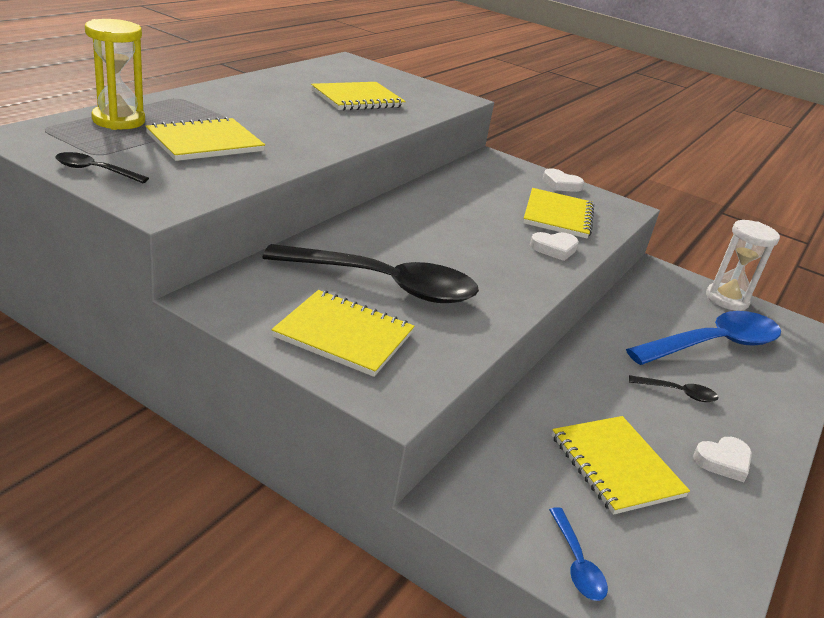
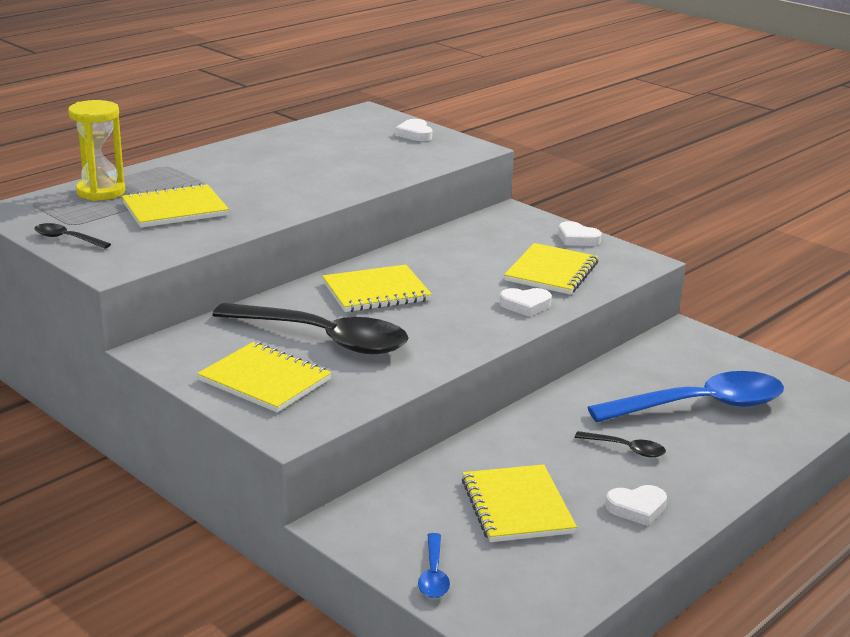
camera: 15 degrees right, 5 degrees down
yellow notebook [311,82,406,111] -> yellow notebook moved to [322,265,432,312]
white hourglass [706,220,780,311] -> none
none -> white heart [395,119,432,141]

